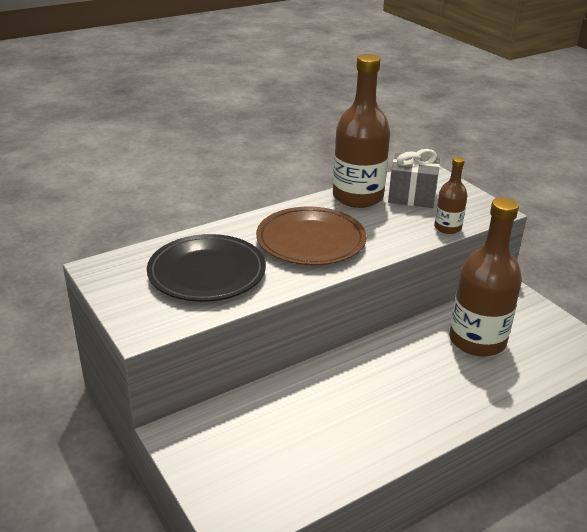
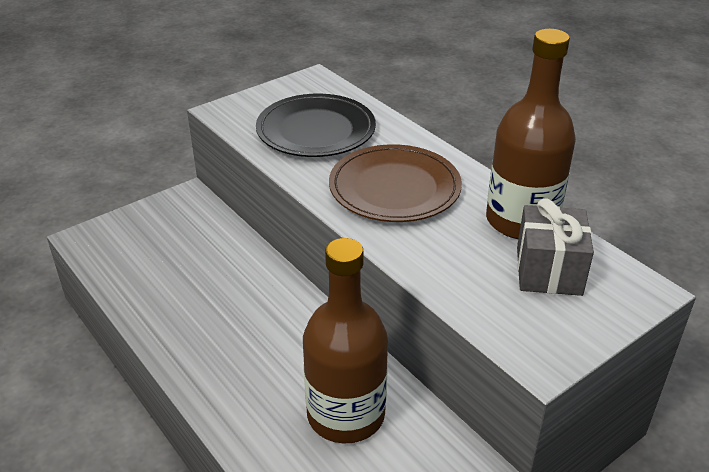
camera: 85 degrees right, 5 degrees up
brown bottle [434,157,467,234] -> none

